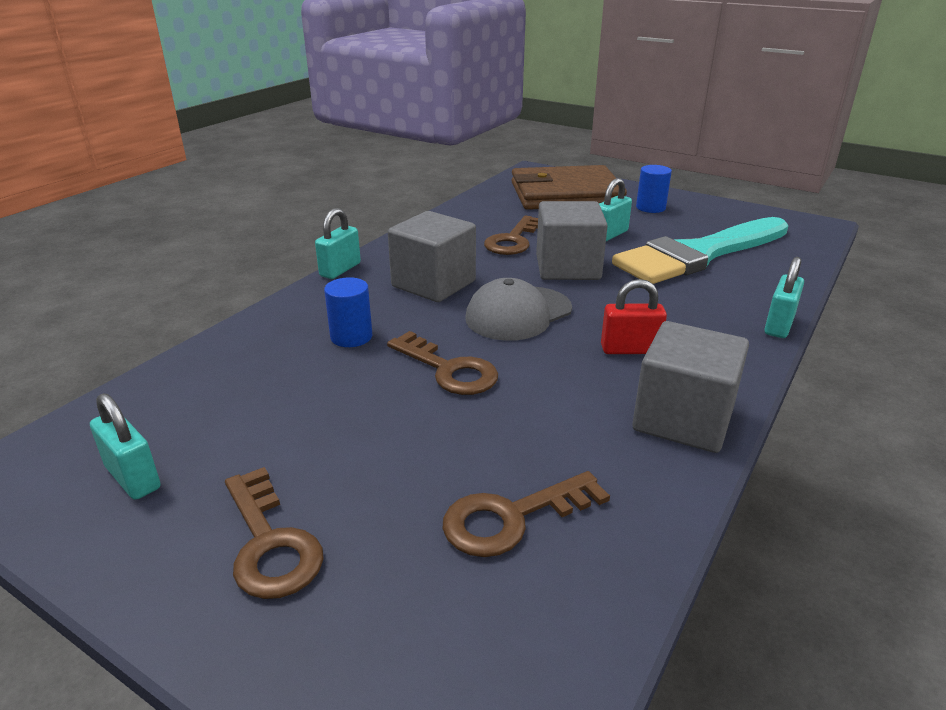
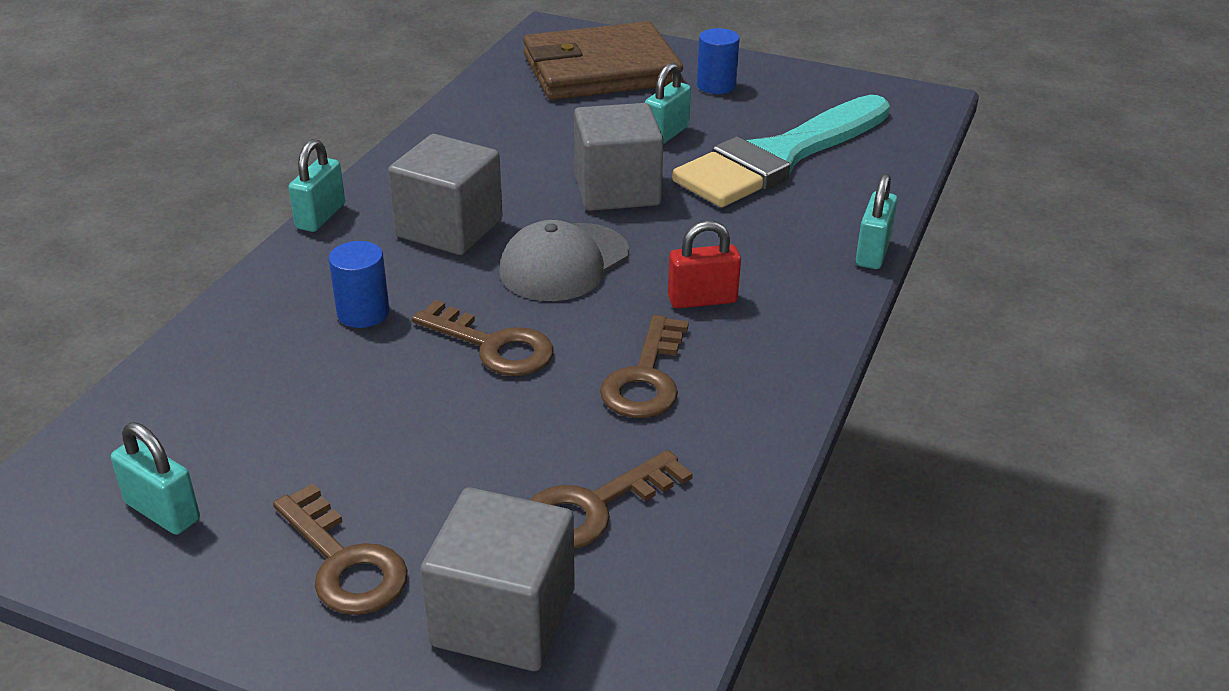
camera: 10 degrees left, 5 degrees up
brown key [484,215,538,255] -> brown key moved to [600,315,689,418]
grey cube [632,321,749,453] -> grey cube moved to [420,487,575,671]

